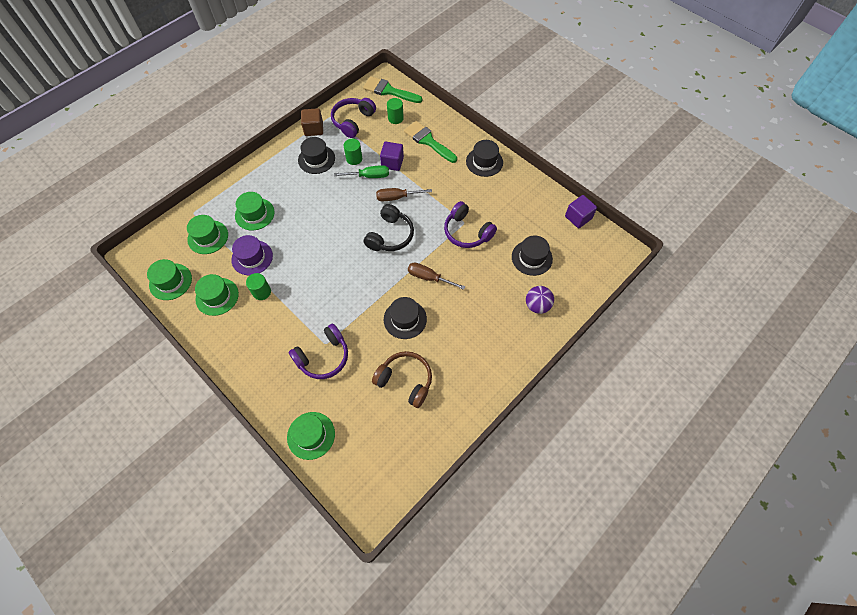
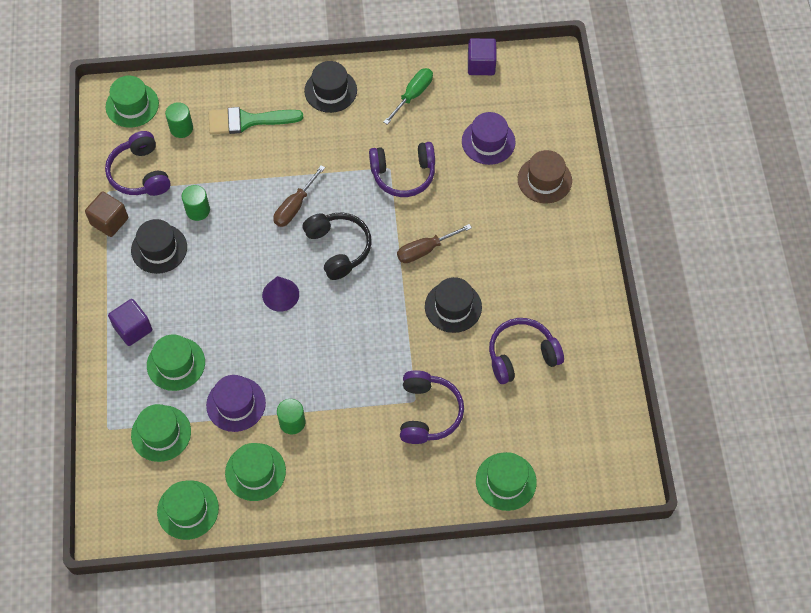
camera: 50 degrees left, 0 degrees up
green screwdriver [334,165,389,178] -> green screwdriver moved to [384,68,433,125]
green brush [363,76,422,103] -> green hat [106,76,159,128]
brown headphones [372,351,432,408] -> purple headphones [489,318,564,384]
purple cube [380,142,404,171] -> purple cube moved to [108,299,152,346]
black hat [512,235,553,276] -> purple hat [462,112,516,165]
purple ball [526,286,554,314] -> brown hat [518,150,572,203]
none -> purple cone [262,276,299,312]

